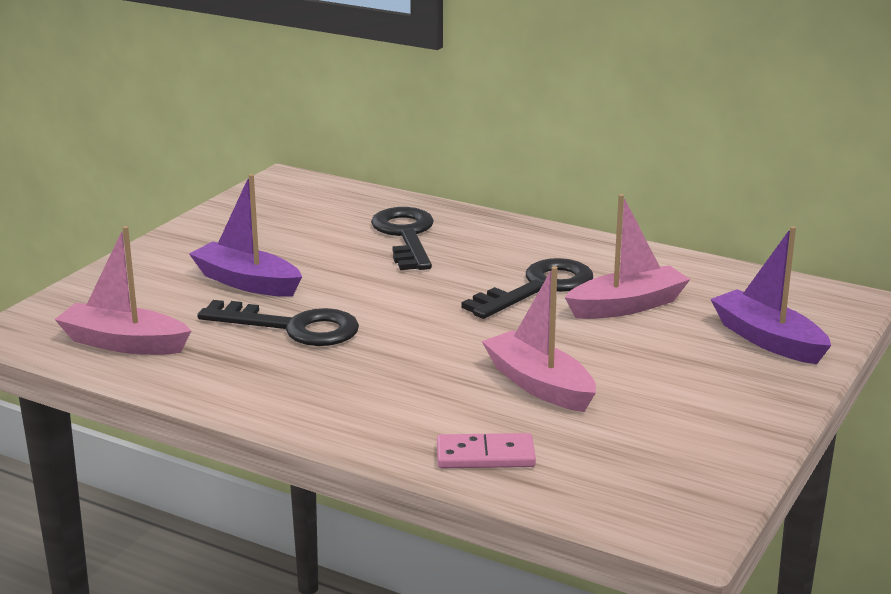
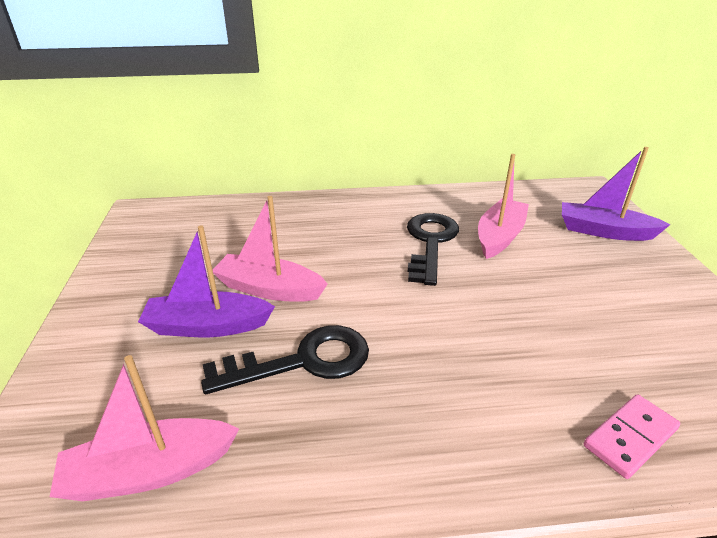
camera: 35 degrees left, 10 degrees up
black key [371,207,434,270] -> none
pink boat [482,266,596,412] -> pink boat moved to [213,196,328,302]

